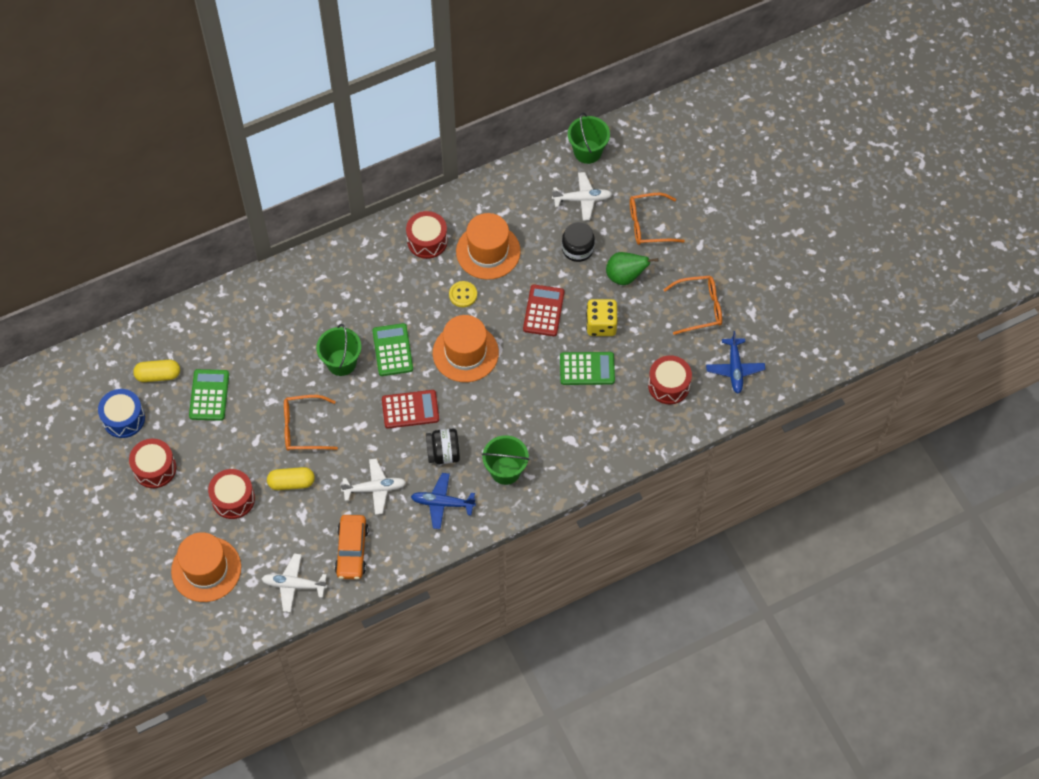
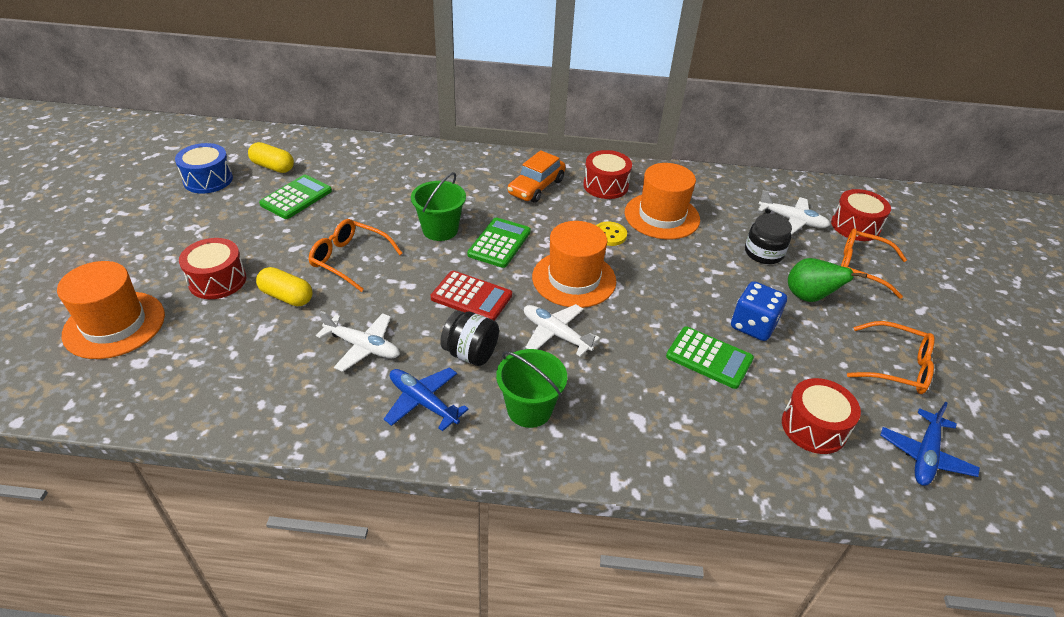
camera: 30 degrees right, 20 degrees down
red drum [129,439,176,488] -> red drum moved to [831,189,891,241]
white plane [261,554,328,612] -> white plane moved to [524,304,600,357]
orange car [335,515,369,579] -> orange car moved to [508,150,566,203]
red calculator [523,284,564,336] -> none
green bucket [568,112,610,164] -> none
yellow dice [586,299,618,336] -> blue dice [731,281,787,341]

